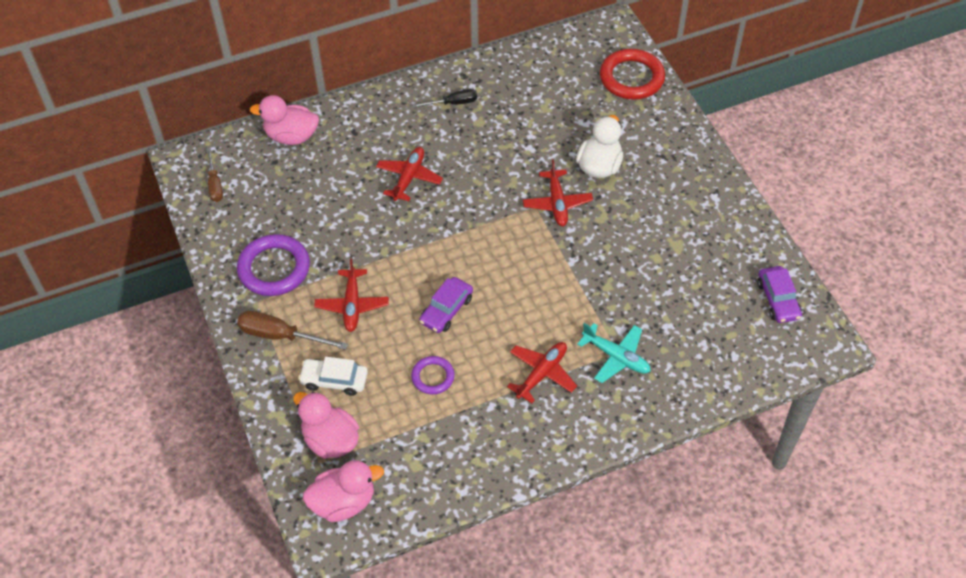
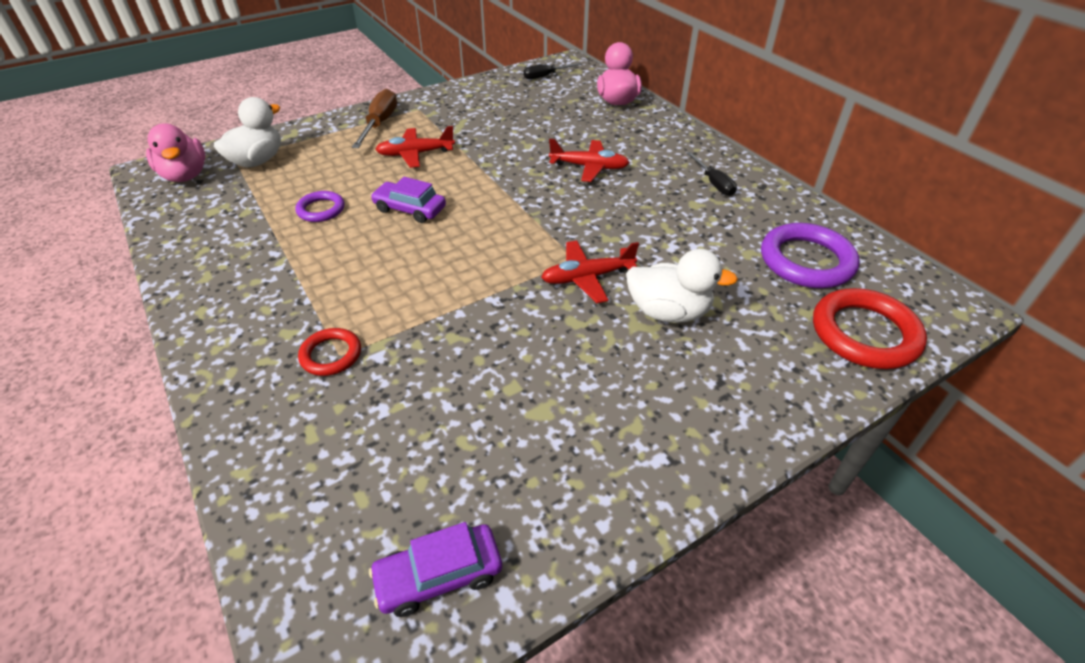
camera: 80 degrees right, 10 degrees down
brown screwdriver [207,148,223,202] -> black screwdriver [524,63,582,79]
purple ring [237,234,310,296] -> purple ring moved to [761,223,860,288]
pink duck [293,391,359,459] -> white duck [214,97,281,168]
white car [298,357,368,396] -> none
red plane [507,342,577,403] -> none
turquoise plane [577,323,651,383] -> red ring [298,328,361,376]

